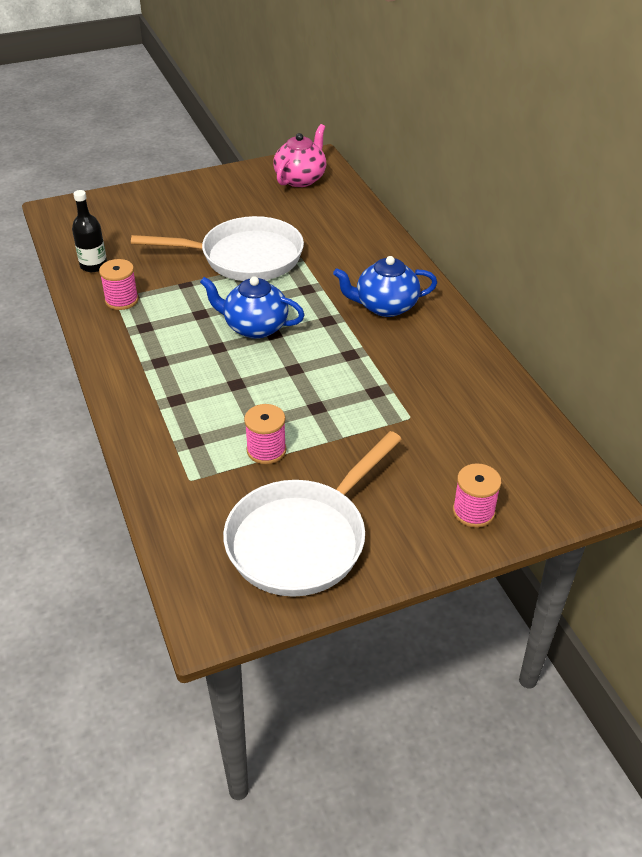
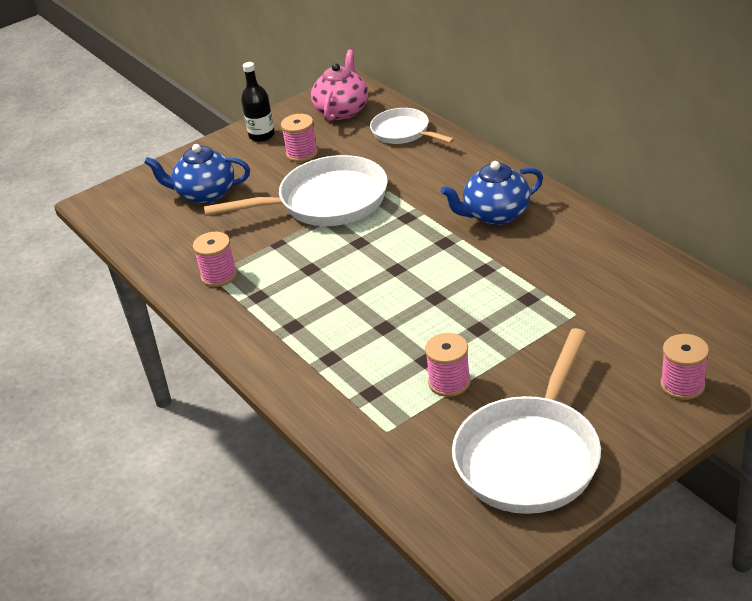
camera: 10 degrees left, 5 degrees down
black bottle [72,190,107,272] -> black bottle moved to [241,62,275,142]
blue teapot [200,276,305,339] -> blue teapot moved to [144,144,250,204]
none -> pink spool [281,114,318,162]
none -> white pan [370,108,455,144]

